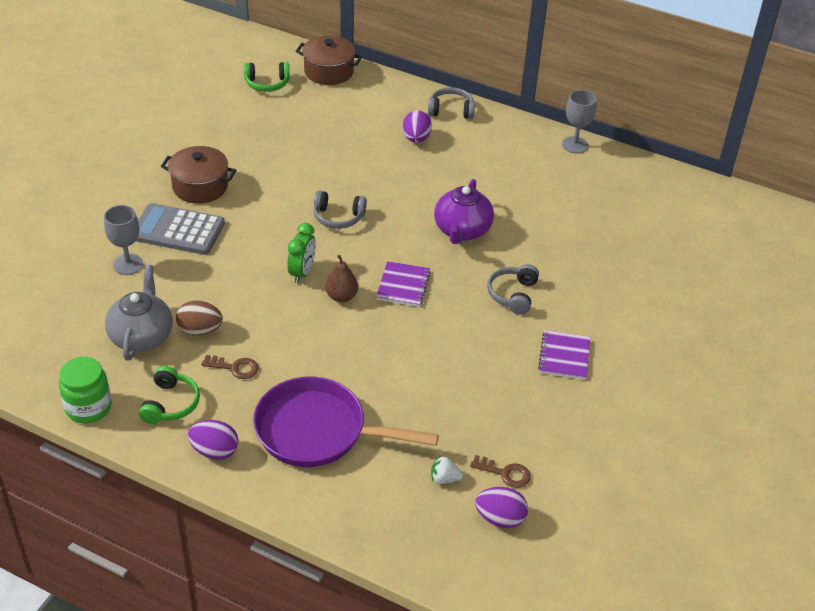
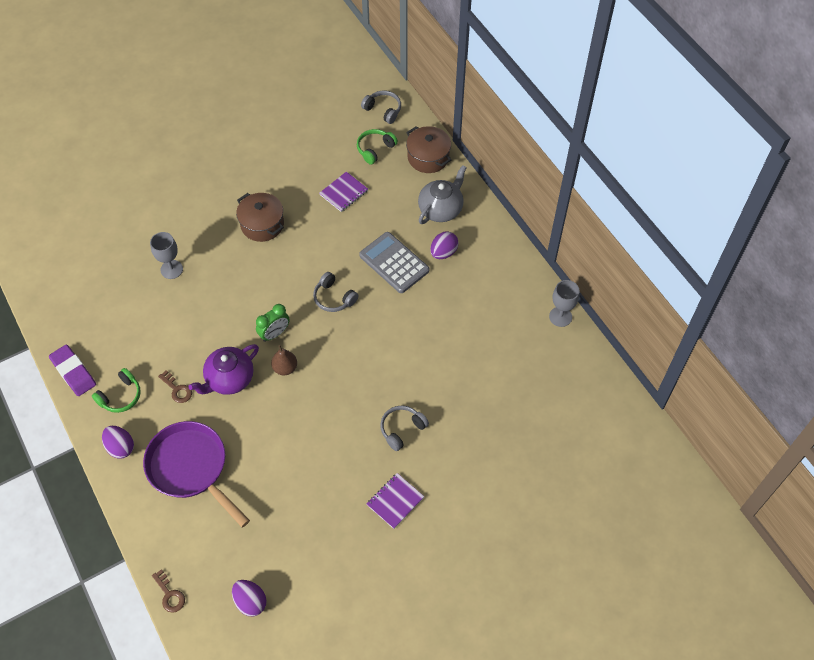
camera: 35 degrees right, 15 degrees up
green jar [59,356,112,423] -> purple eraser [49,345,96,396]
grey teapot [105,265,173,361] -> grey teapot moved to [418,165,467,224]
grey calculator [136,203,225,255] -> grey calculator moved to [359,232,429,293]
brown egg [176,301,223,336] -> none
green headphones [244,62,290,92] -> green headphones turned 105 degrees clockwise [357,129,398,165]
purple notebook [376,261,431,307] -> purple notebook moved to [319,172,368,212]
grey headphones [428,87,475,119] -> grey headphones moved to [361,91,401,124]
white strawberry [431,456,463,484] -> none
purple teapot [434,179,494,244] -> purple teapot moved to [189,344,259,395]
brown key [470,455,531,488] -> brown key moved to [152,569,185,613]

